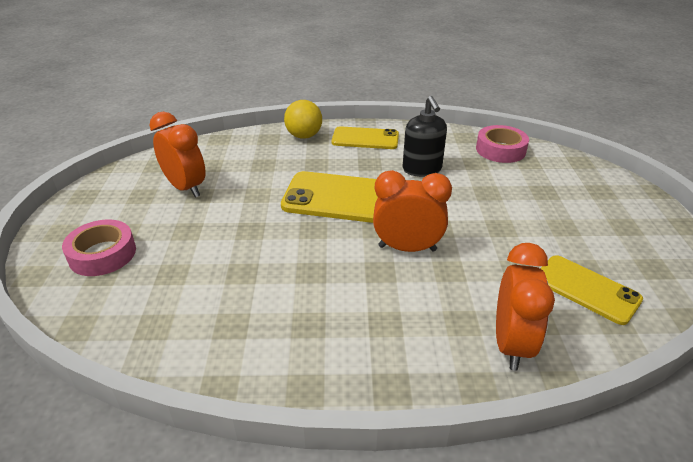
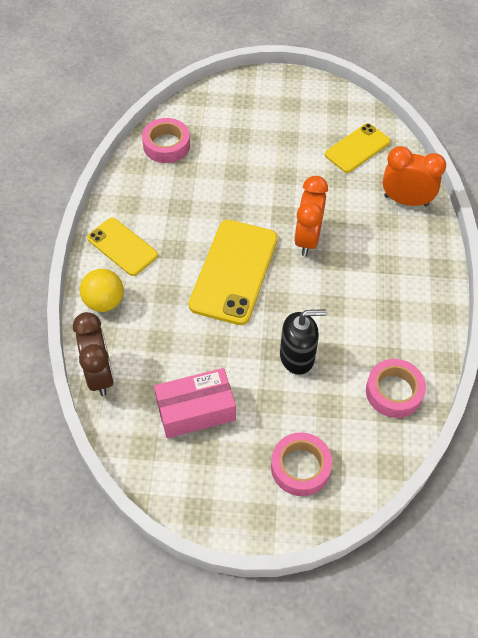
camera: 85 degrees left, 20 degrees up
orange clock [149,112,206,198] -> pink box [154,368,236,438]
yellow phone [332,126,399,149] -> yellow phone turned 60 degrees counterclockwise [87,218,158,276]
black soap dispenser [402,96,447,177] -> black soap dispenser moved to [280,309,327,375]
none -> brown clock [73,312,114,396]
none -> pink tape [366,359,426,418]

